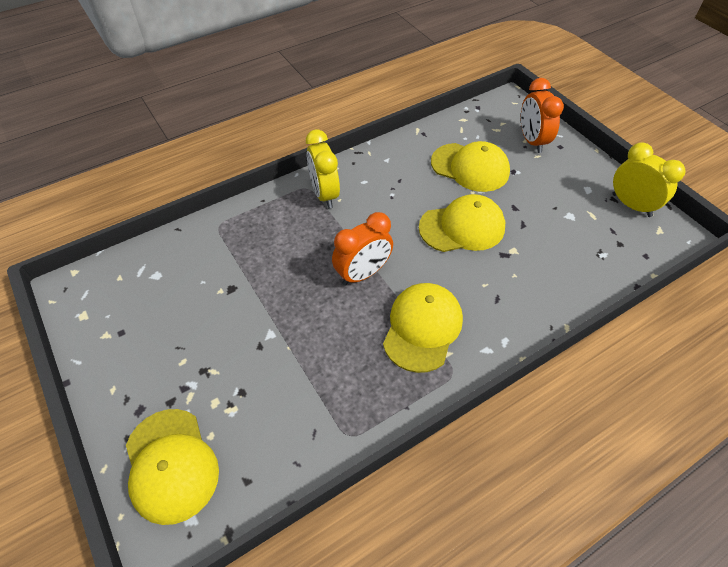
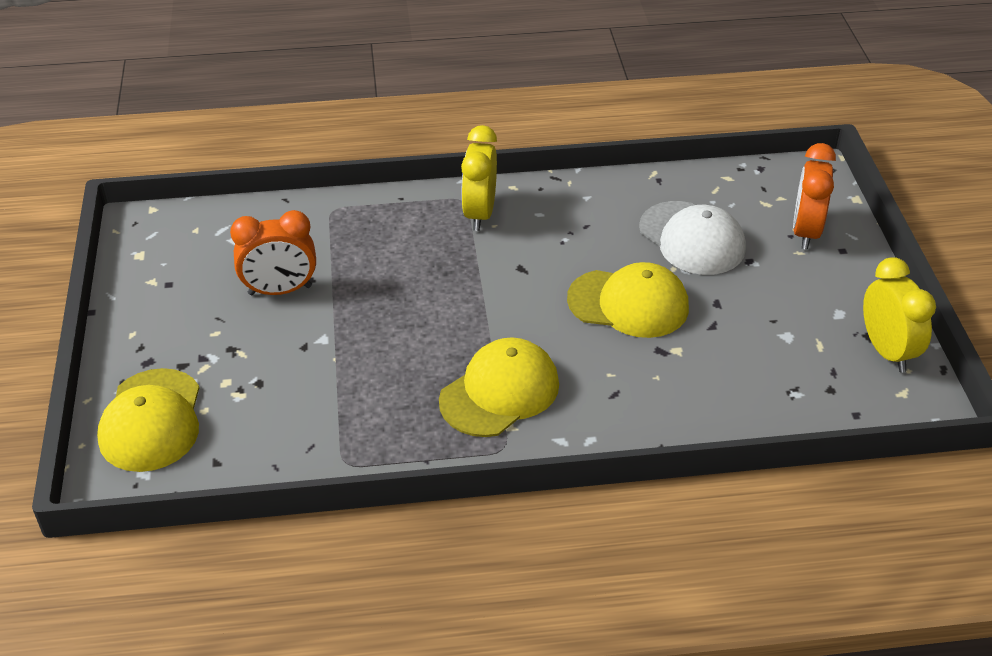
camera: 25 degrees right, 10 degrees down
orange clock [332,212,393,286] -> orange clock moved to [230,210,316,295]
yellow cap [431,141,510,192] -> white cap [639,201,746,275]

